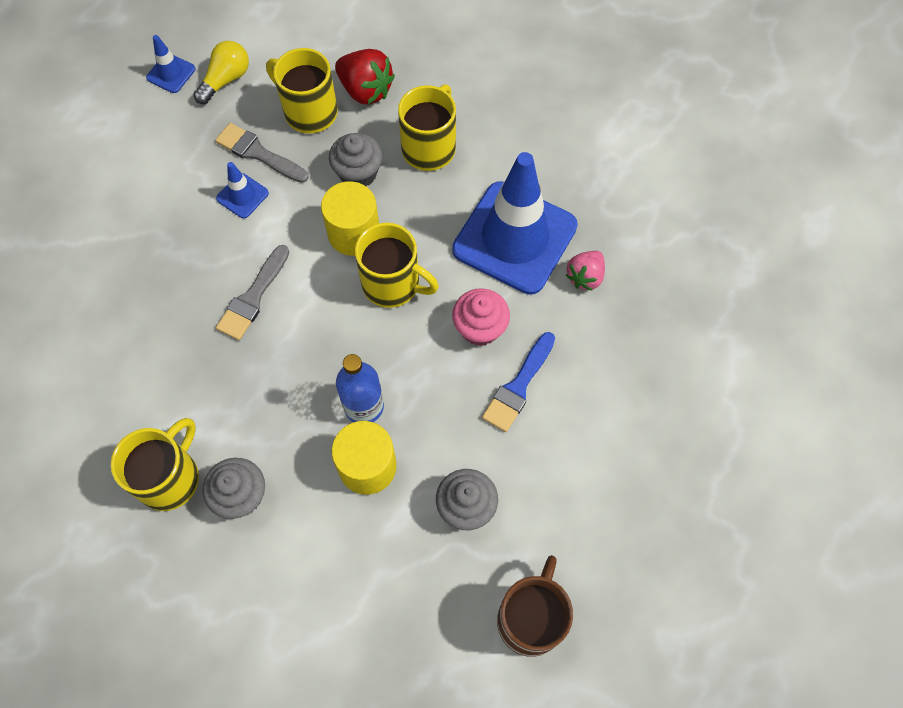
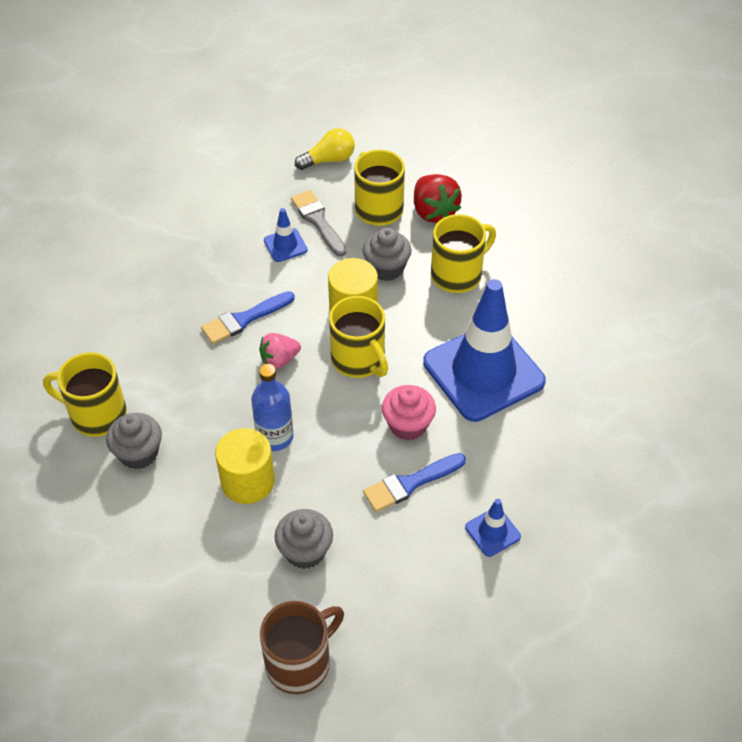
camera: 30 degrees right, 15 degrees down
yellow mug [111,418,199,511] -> yellow mug turned 135 degrees counterclockwise [43,352,127,437]
blue traffic cone [146,35,196,93] -> blue traffic cone moved to [465,499,521,557]
grey brush [216,245,289,340] -> blue brush [201,291,295,344]
pink strawberry [566,251,605,291] -> pink strawberry moved to [259,333,301,369]

